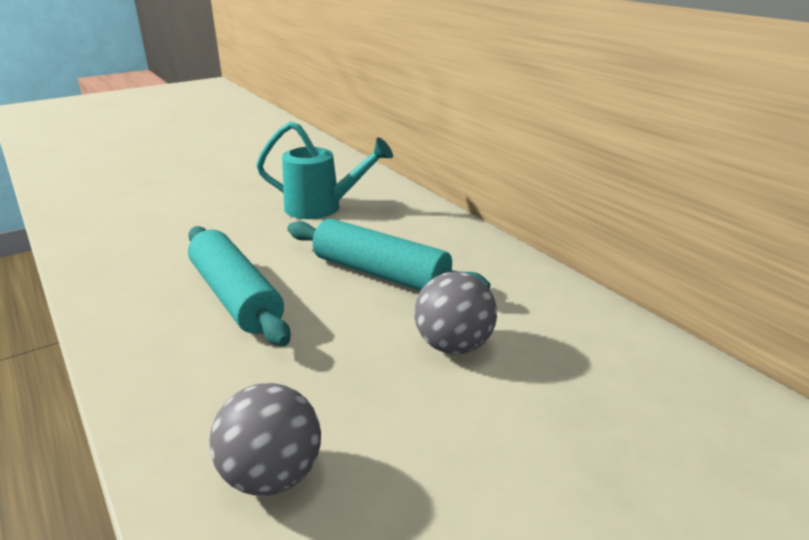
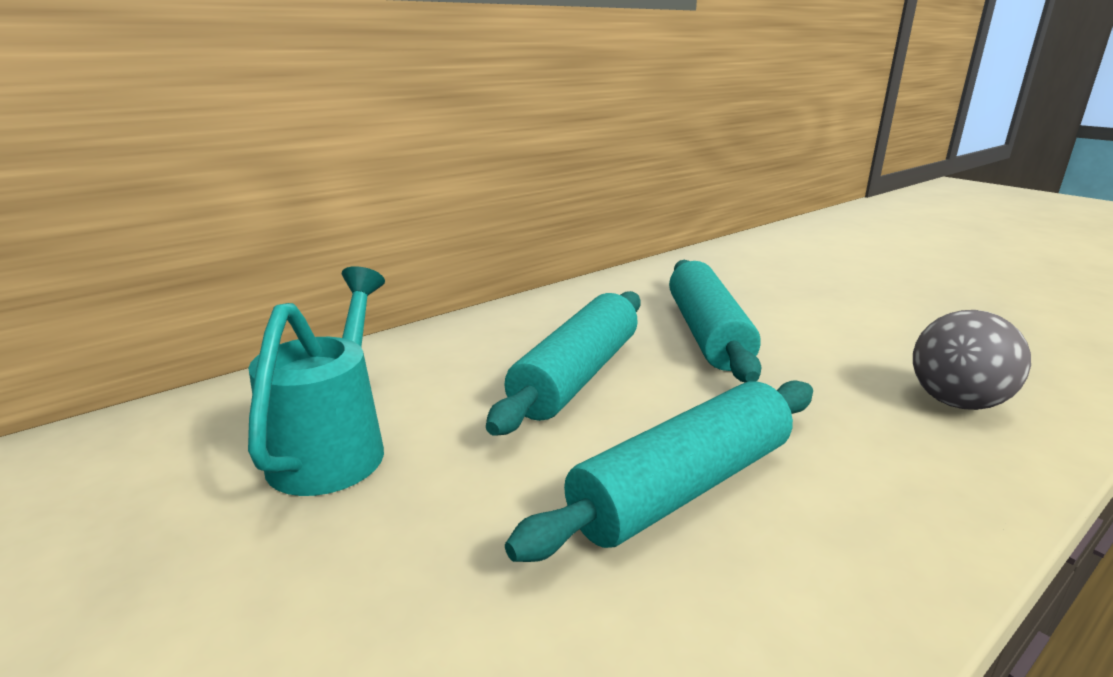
camera: 95 degrees left, 5 degrees down
grey ball [414,272,497,354] -> turquoise rolling pin [669,260,762,383]

